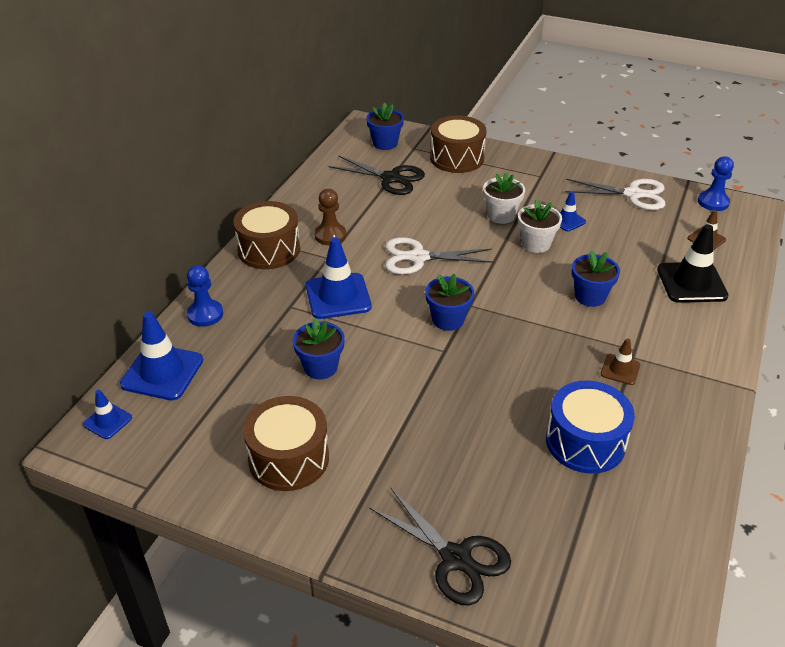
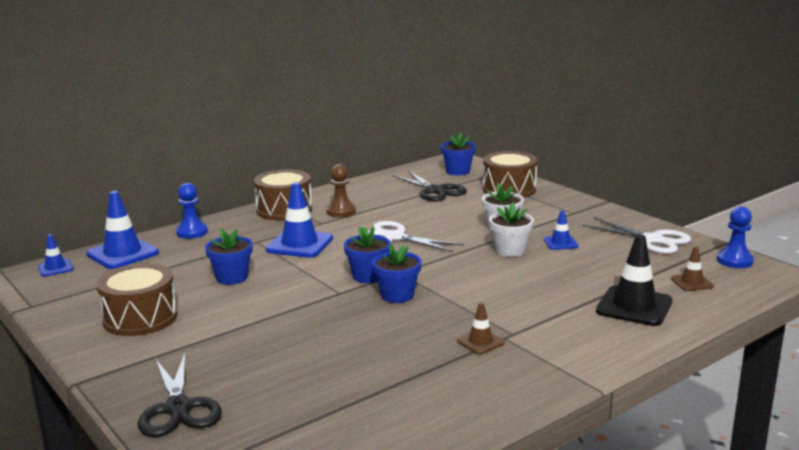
camera: 30 degrees right, 20 degrees down
blue drum [546,381,635,474] -> none
blue flower pot [572,250,620,307] -> blue flower pot moved to [372,243,421,303]

